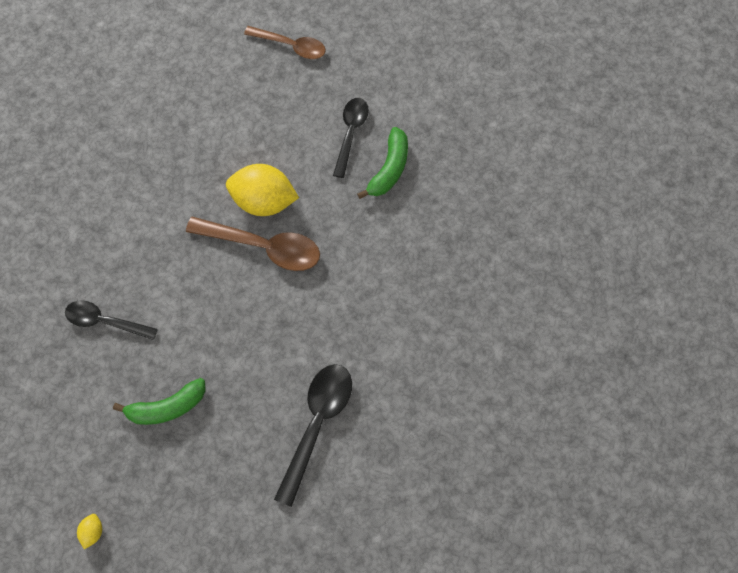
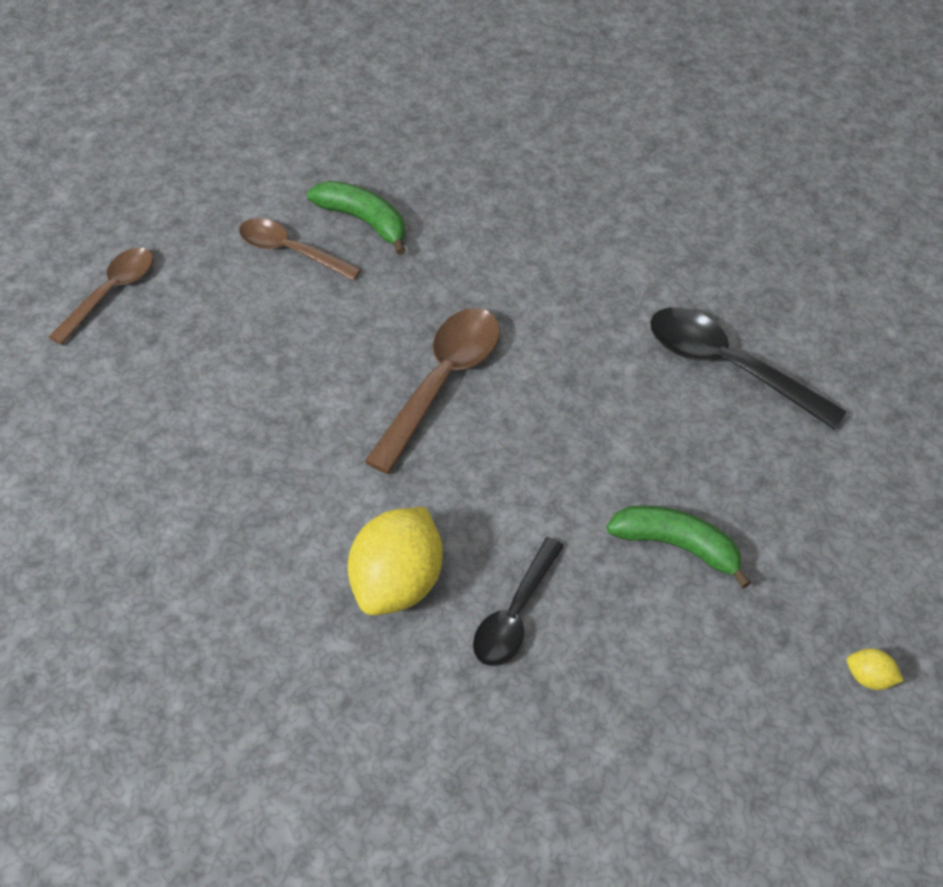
camera: 80 degrees left, 15 degrees down
green banana [113,378,206,425] -> green banana turned 60 degrees counterclockwise [606,505,751,589]
yellow lemon [226,164,299,216] -> yellow lemon moved to [348,507,443,615]
black spoon [333,98,369,178] -> brown spoon [239,218,361,281]

